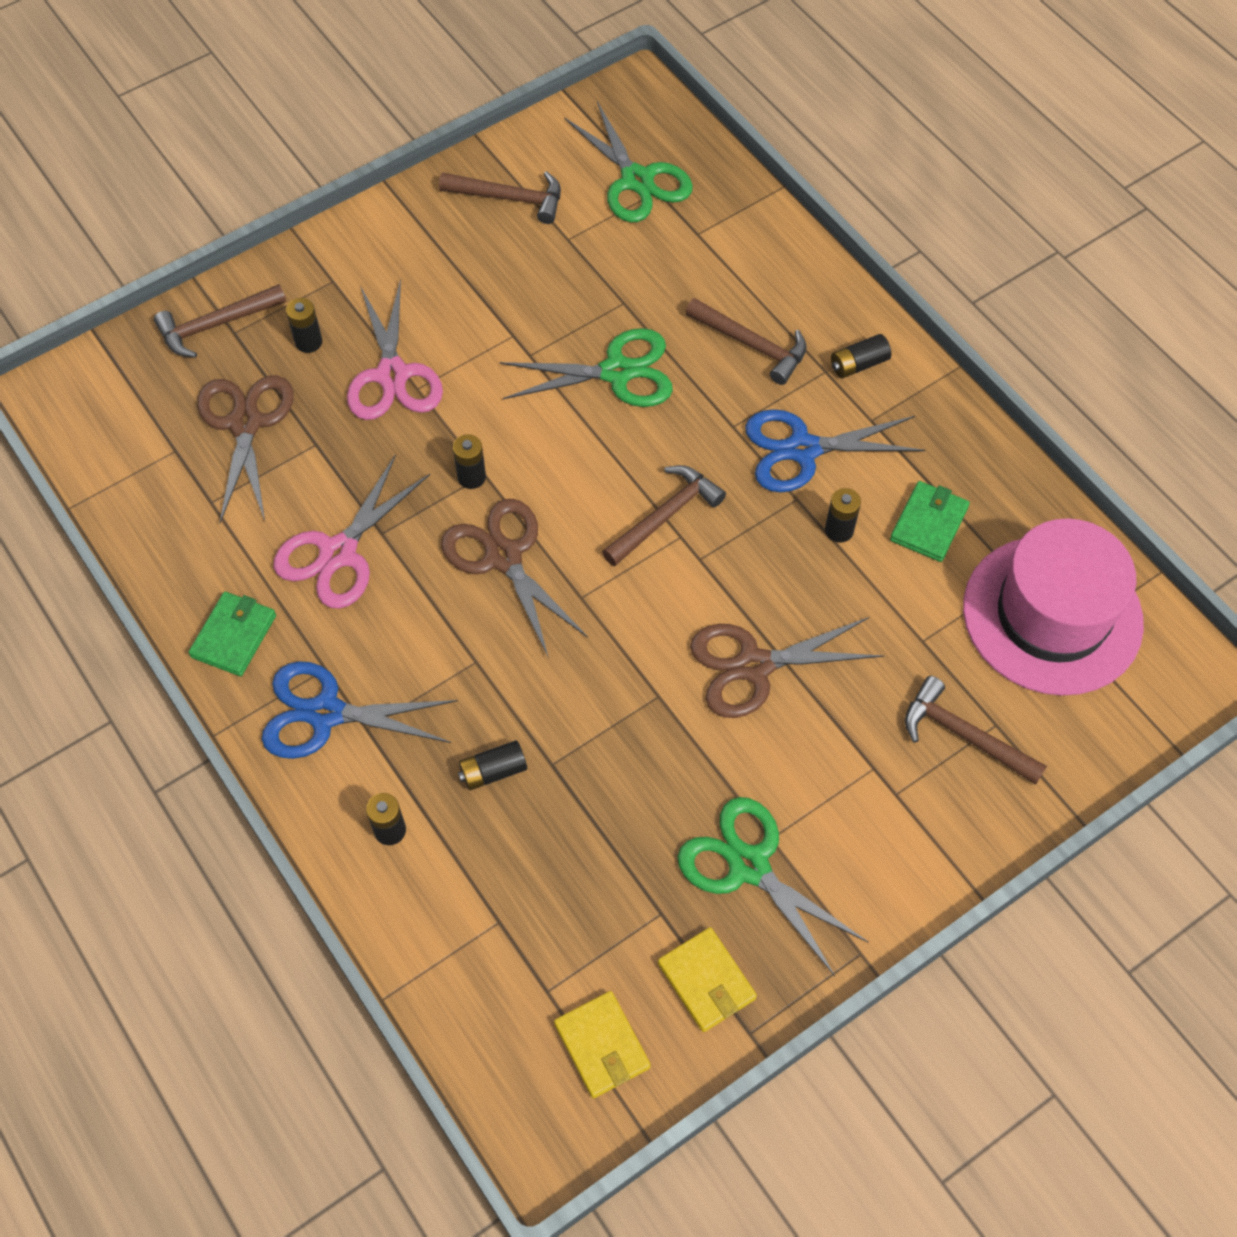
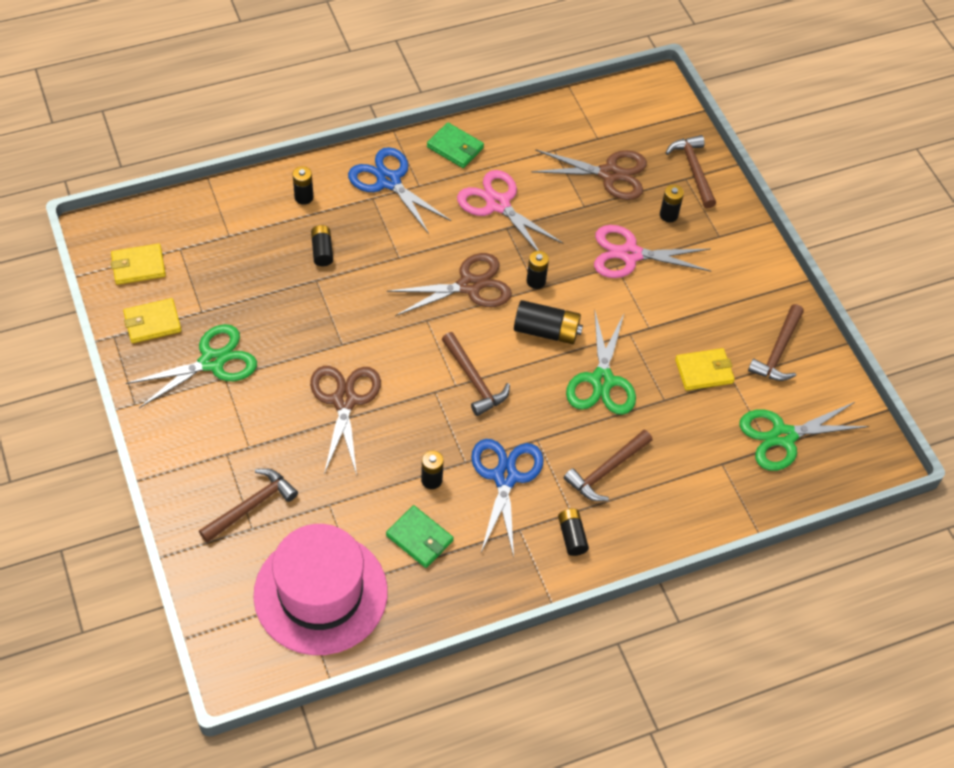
camera: 100 degrees right, 5 degrees down
blue scissors [261,661,458,759] -> blue scissors turned 60 degrees counterclockwise [348,147,451,234]
none -> black battery [514,300,583,344]
none -> yellow wallet [675,348,735,391]

